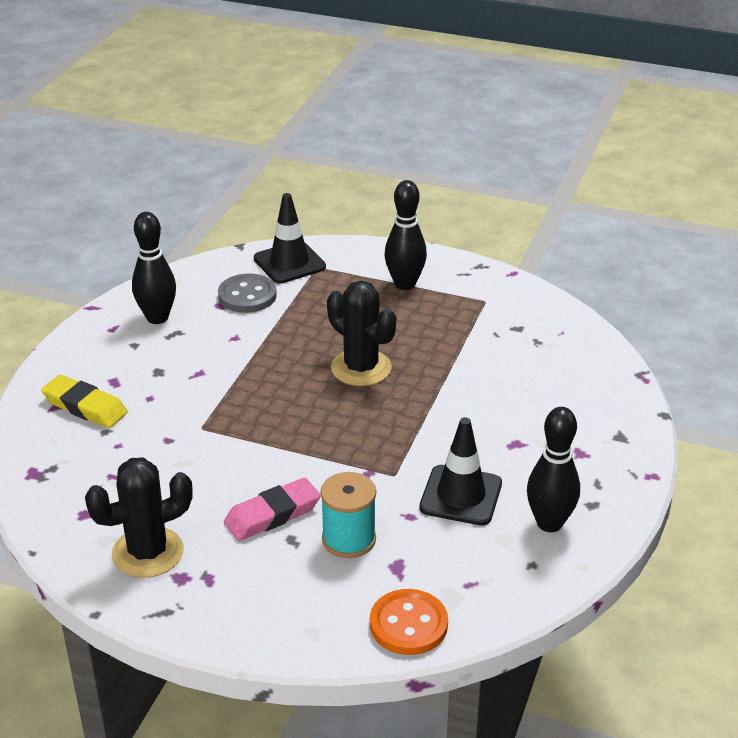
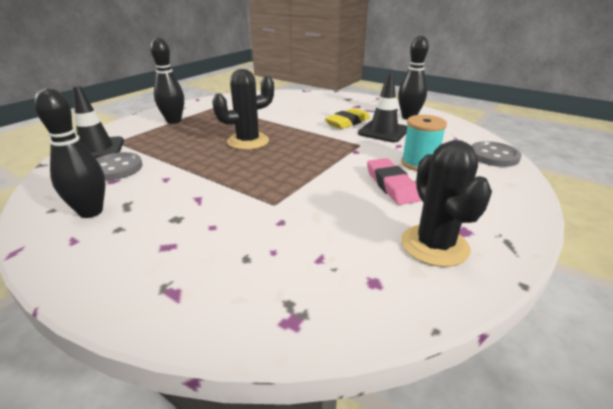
camera: 75 degrees left, 5 degrees down
yellow eraser [41,375,127,428] -> yellow eraser moved to [325,108,370,129]
orange button [370,589,448,655] -> grey button [471,141,521,167]

